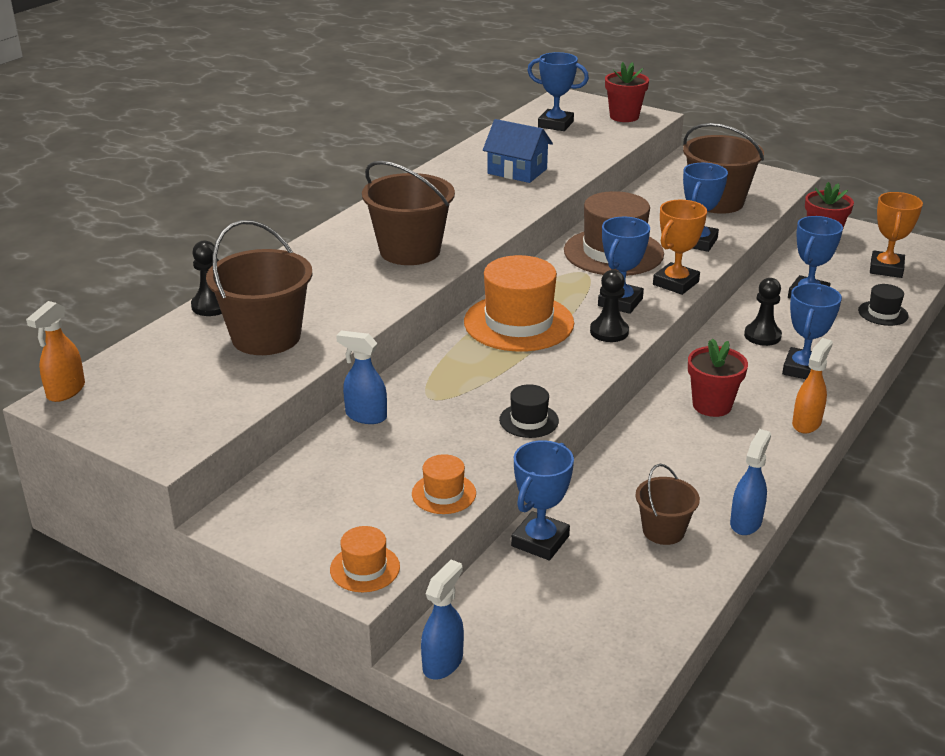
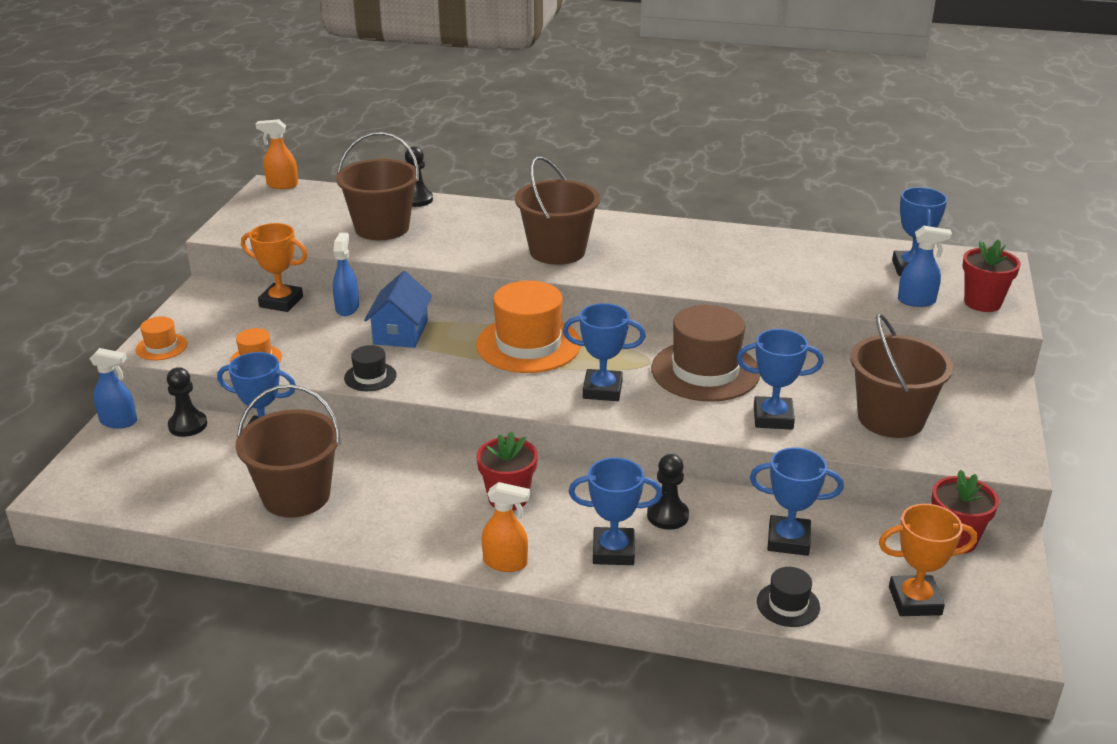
camera: 70 degrees right, 0 degrees up
blue house [483,119,553,183] -> blue house moved to [364,271,432,348]
black pawn [590,270,629,342] -> black pawn moved to [167,367,207,437]
brown bucket [636,464,700,545] -> brown bucket [236,384,340,518], size x1.79
orange trophy [653,200,707,295] -> orange trophy moved to [241,223,308,312]
blue spray bottle [730,429,771,535] -> blue spray bottle moved to [898,226,952,307]

